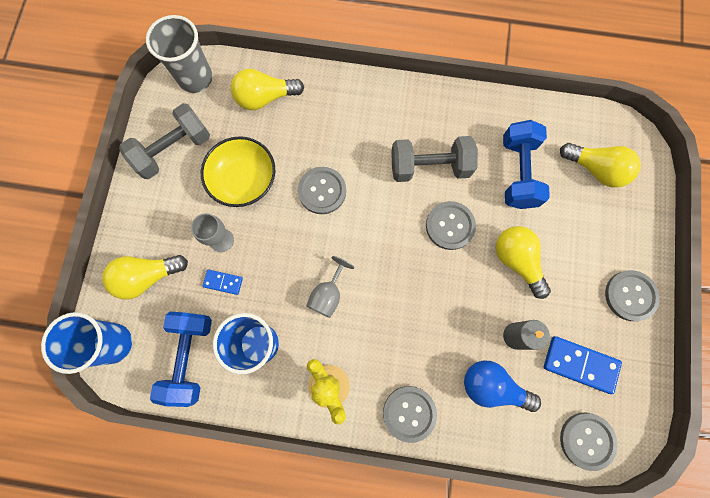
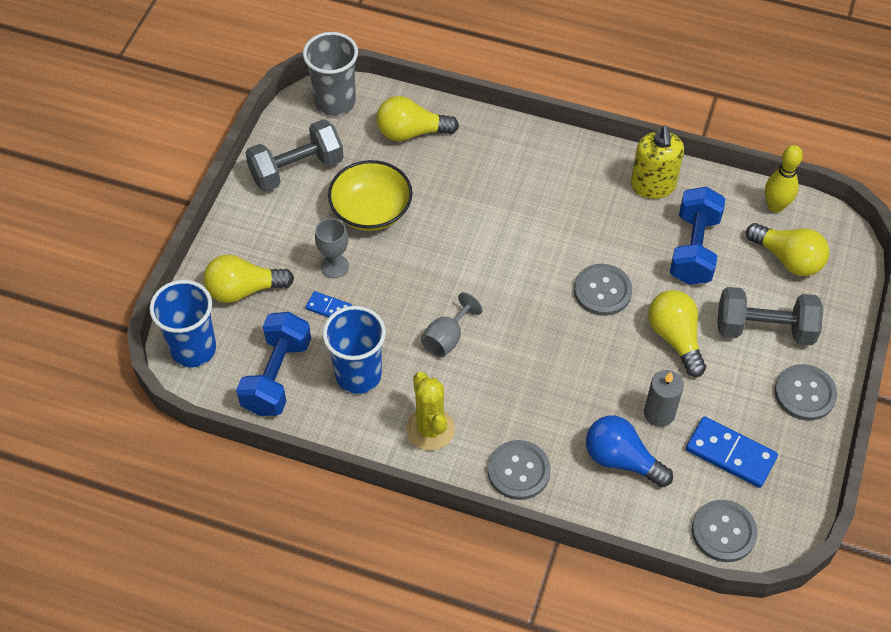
camera: 10 degrees right, 20 degrees down
grey button [298,167,346,214] -> none
grey dumbbell [391,136,478,182] -> grey dumbbell moved to [717,287,823,345]
none -> yellow soap dispenser [631,125,684,199]
none -> yellow bowling pin [765,145,803,213]

